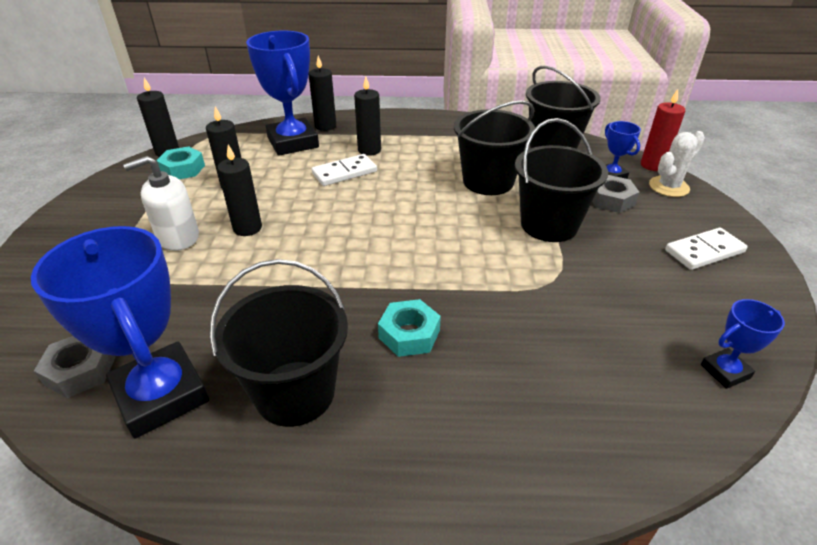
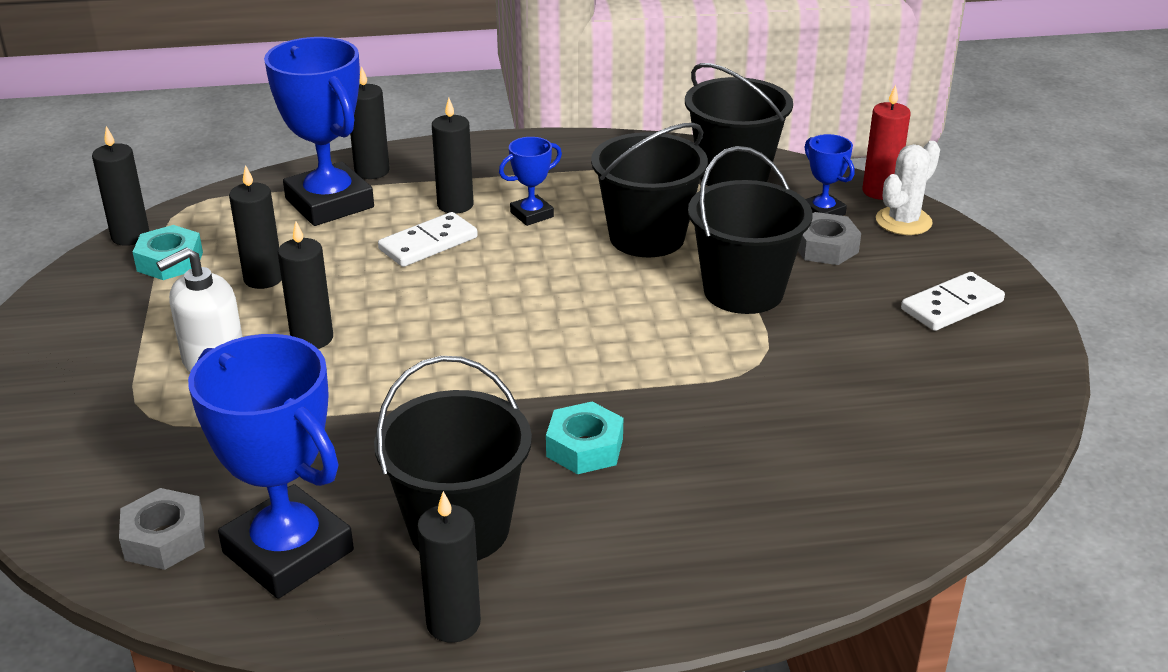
camera: 10 degrees left, 5 degrees down
blue trophy [701,299,785,389] -> blue trophy moved to [499,137,562,226]
none -> black candle [417,491,481,643]

